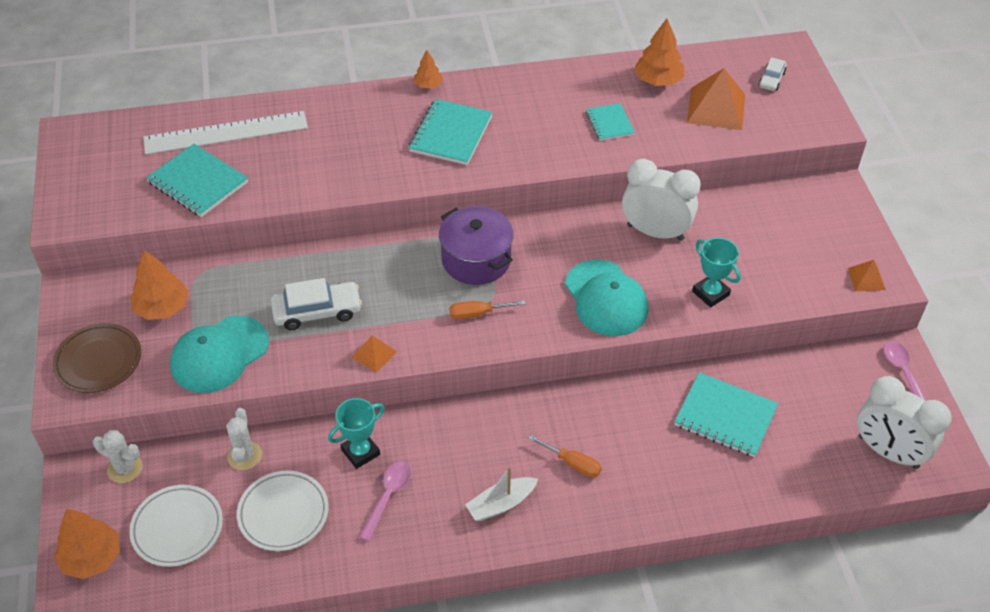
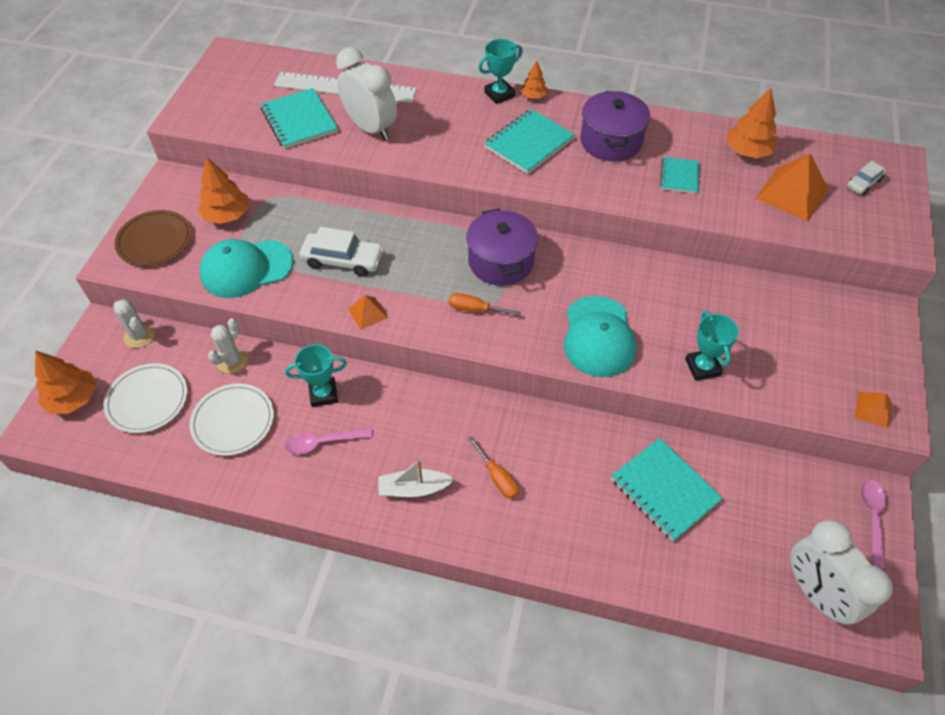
camera: 25 degrees right, 5 degrees up
pink spoon [359,462,411,541] -> pink spoon turned 150 degrees counterclockwise [285,427,372,455]
white clock [622,159,701,241] -> white clock moved to [336,47,397,140]
none -> turquoise trophy [478,39,523,104]
none -> purple pot [580,91,650,161]

